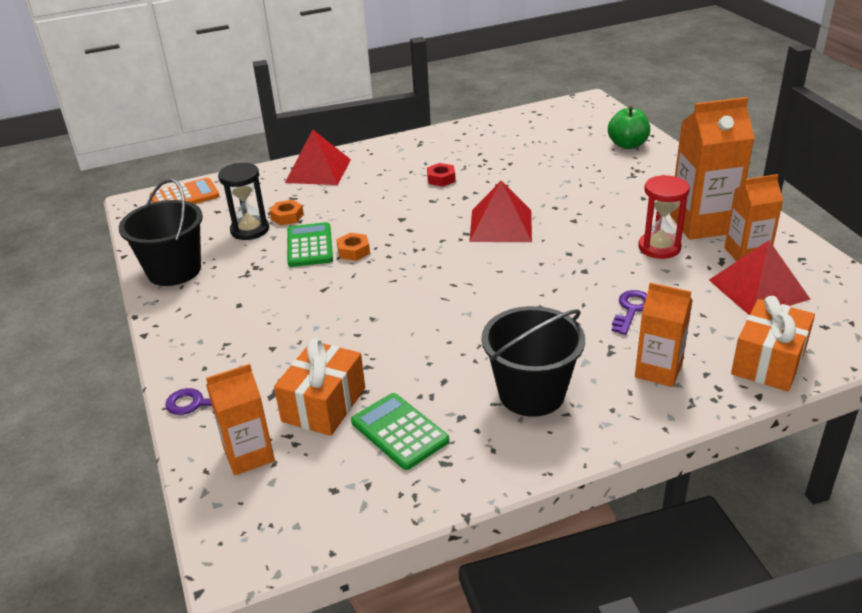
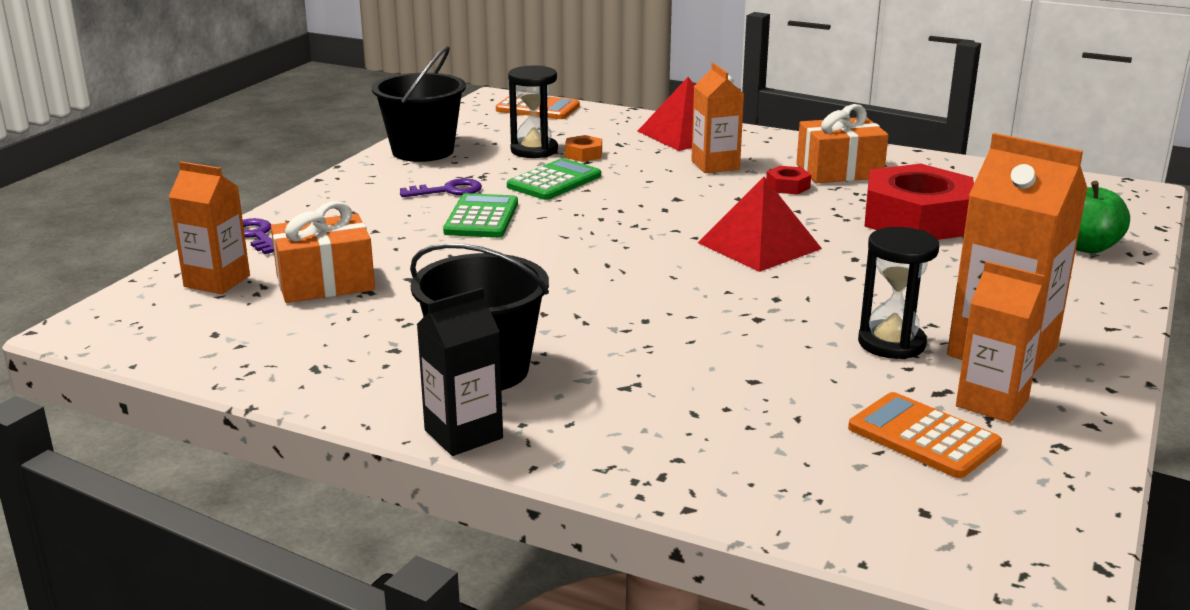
camera: 45 degrees right, 10 degrees down
orange nut [336,233,370,261] -> none
green calculator [351,393,449,470] -> green calculator moved to [443,193,518,238]
purple key [612,290,647,335] -> purple key moved to [400,178,482,197]
orange carton [635,283,693,387] -> orange carton moved to [691,63,744,173]
red hourglass [638,175,690,259] -> black hourglass [858,227,939,359]
red pyramid [709,240,810,315] -> orange calculator [848,392,1002,478]
orange gift [731,296,815,391] -> orange gift moved to [796,104,888,183]
none -> black carton [417,288,503,456]
none -> red nut [864,164,974,240]

